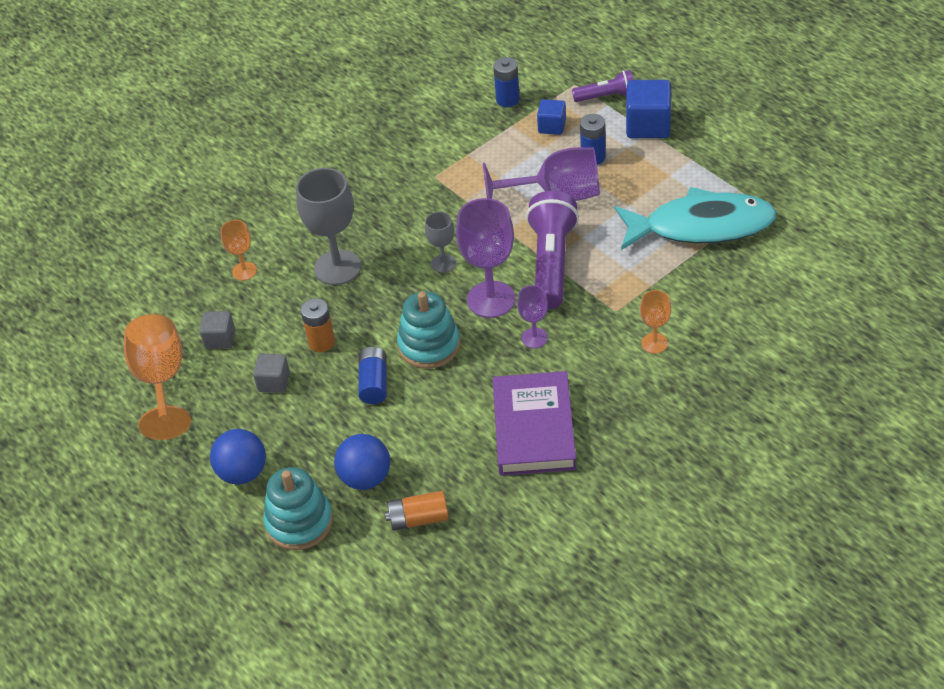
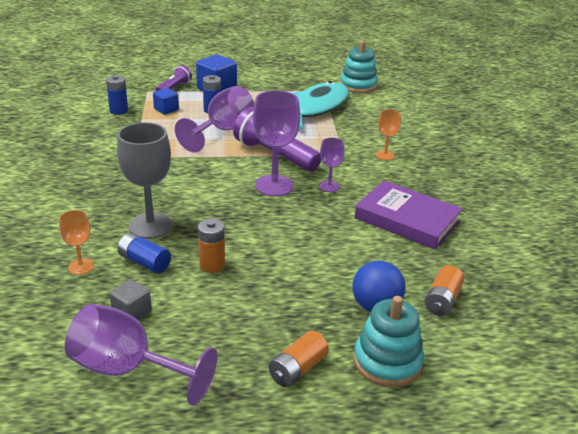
camera: 60 degrees left, 15 degrees down
orange goblet [124,314,191,440] -> purple goblet [65,304,217,406]
blue ball [210,429,266,485] -> orange battery [268,331,329,387]
grey cube [253,354,290,393] -> none
blue battery [358,347,387,404] -> blue battery moved to [118,233,171,274]
turquoise stacking toy [397,291,460,369] -> turquoise stacking toy moved to [340,41,378,93]
grey goblet [425,212,456,273] -> none

